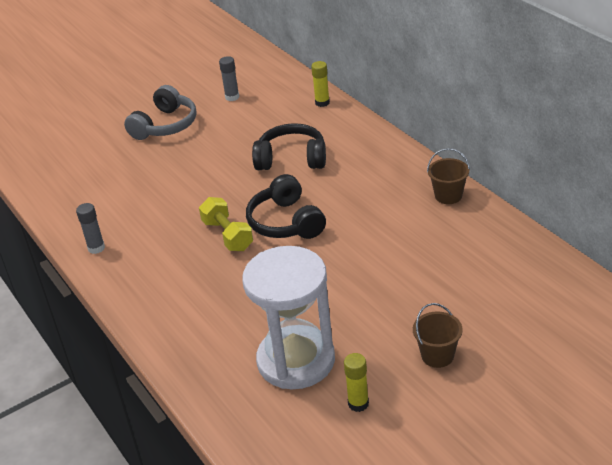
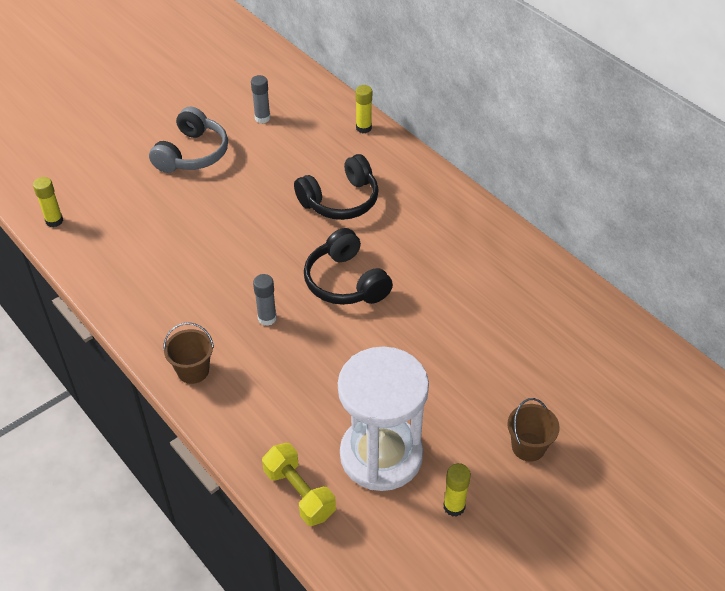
camera: 10 degrees left, 10 degrees up
grey glue stick [76,203,105,254] -> grey glue stick moved to [253,274,277,326]
yellow dumbbell [199,197,253,251] -> yellow dumbbell moved to [262,443,336,526]
black headphones [252,123,326,170] -> black headphones turned 150 degrees clockwise [294,154,379,220]
brown bucket [427,148,470,204] -> brown bucket moved to [163,322,214,384]
none -> yellow glue stick [33,177,63,227]

